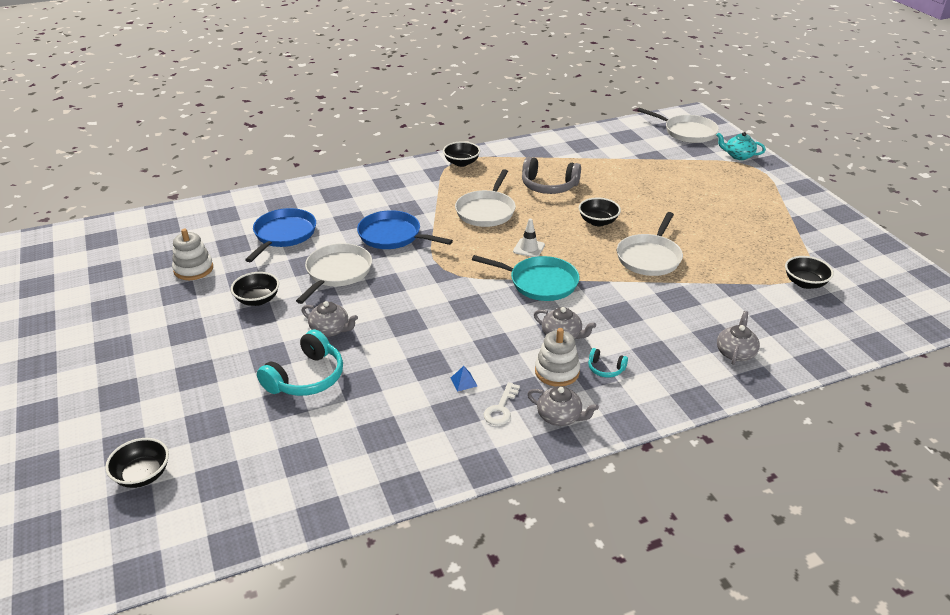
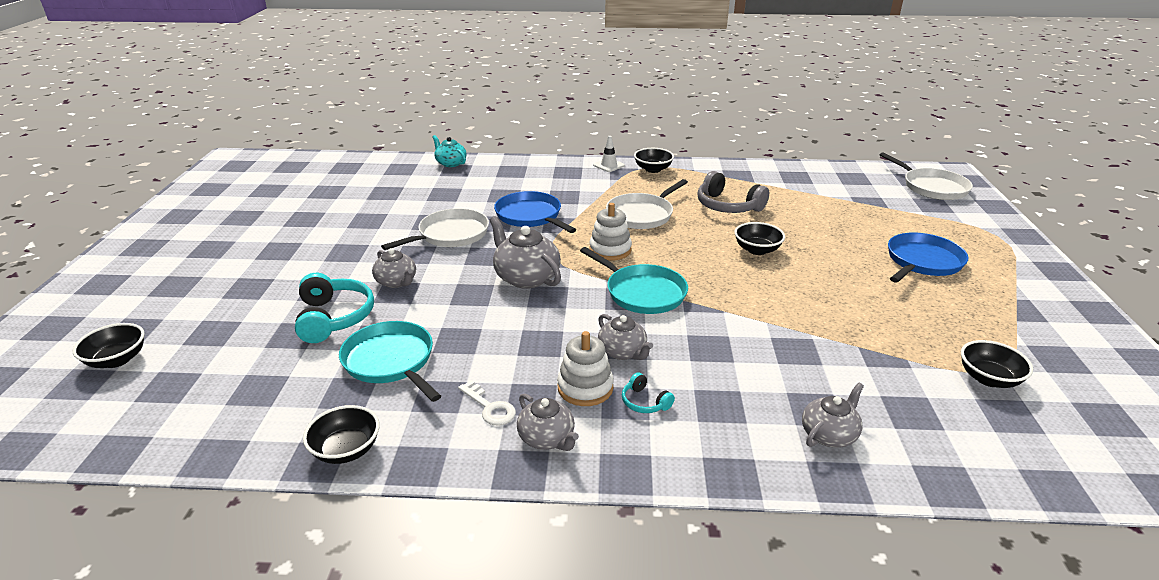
camera: 25 degrees right, 5 degrees down
white stacking toy [172,229,213,280] -> white stacking toy moved to [589,203,632,261]
black bowl [231,272,279,306] -> black bowl moved to [303,405,380,464]
blue pan [245,208,316,262] -> blue pan moved to [888,233,969,283]
turquoise headphones [257,330,343,396] -> turquoise headphones turned 75 degrees counterclockwise [295,273,374,343]
blue pyramid [451,366,477,392] -> none
white key [484,382,520,425] -> white key turned 90 degrees counterclockwise [458,380,516,425]
white traffic cone [513,219,545,257] -> white traffic cone moved to [593,136,625,172]
white pan [617,212,683,276] -> none
turquoise teapot [717,132,766,160] -> turquoise teapot moved to [432,135,467,167]
none -> turquoise pan [339,321,441,402]
none -> grey teapot [489,216,561,289]

